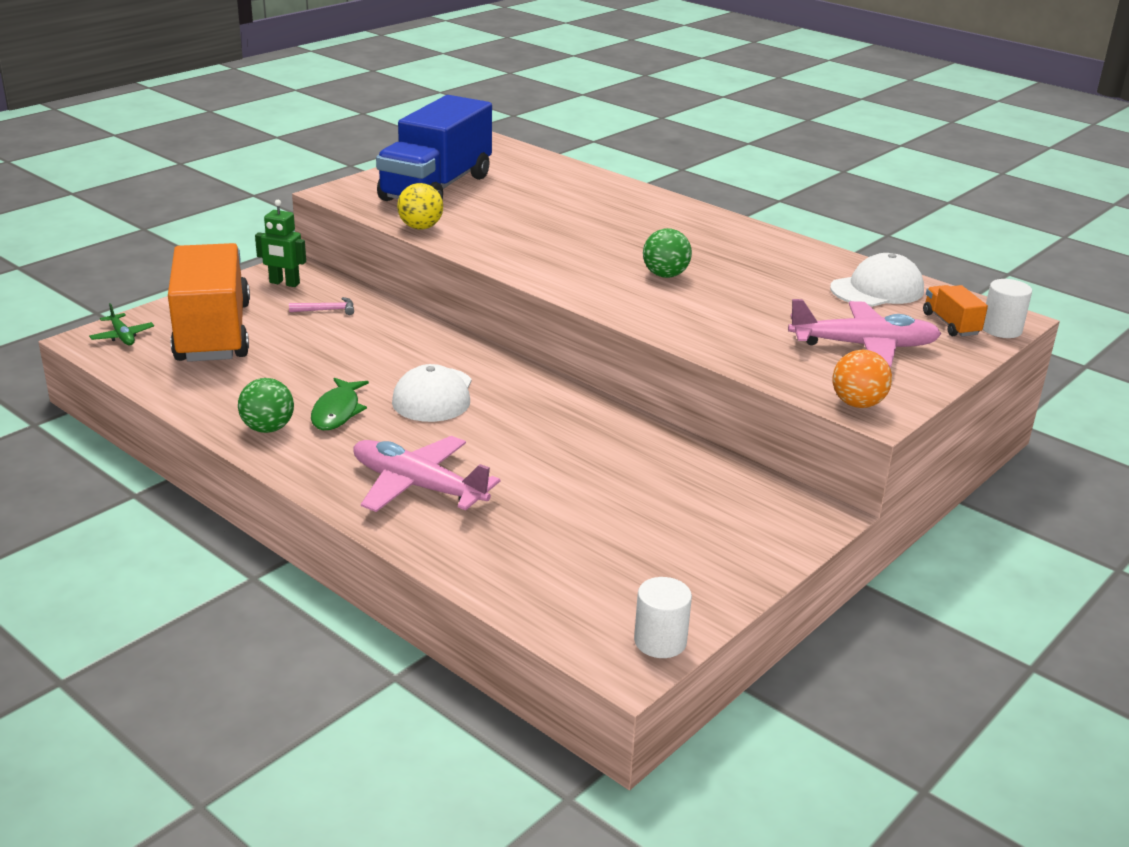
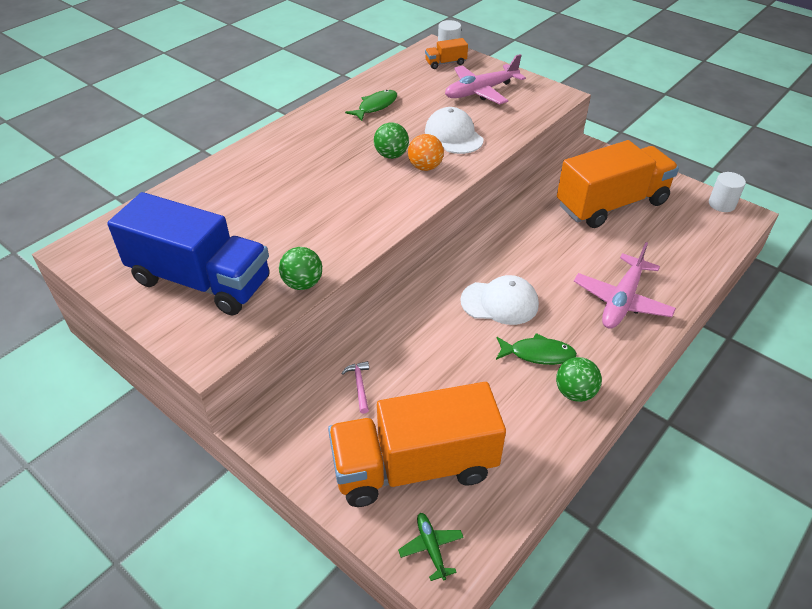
camera: 90 degrees left, 15 degrees up
green plane [89,303,154,345] -> green plane turned 75 degrees counterclockwise [398,513,464,581]
green robot [255,200,306,287] -> none
yellow ball [397,183,443,229] -> green ball [279,247,322,290]
pink plane [788,299,941,367] -> pink plane turned 120 degrees counterclockwise [445,54,526,104]
white cap [830,253,924,307] -> white cap moved to [425,107,484,154]
orange ball [832,350,892,408] -> orange ball moved to [408,134,444,171]
none -> green fish [345,90,397,121]
none -> orange truck [557,140,679,228]

